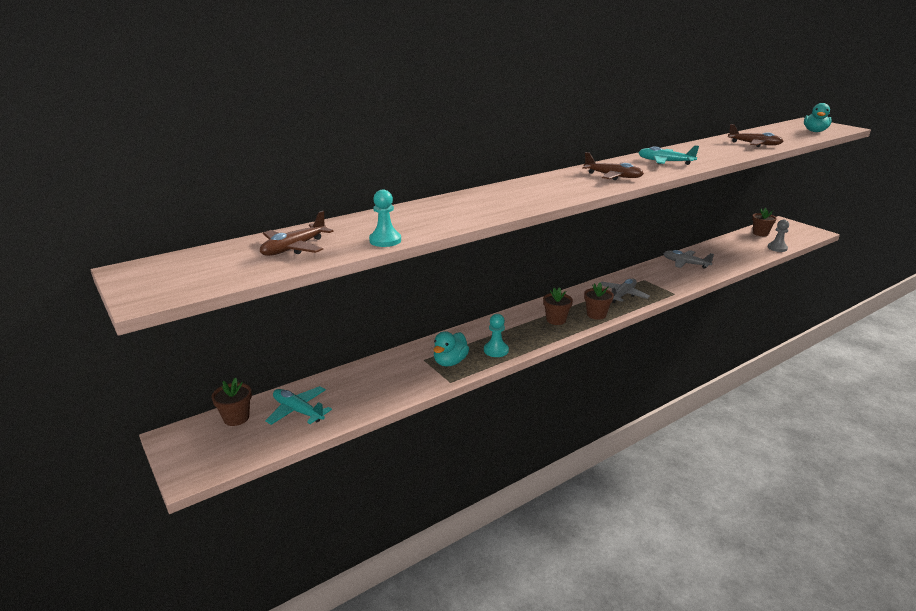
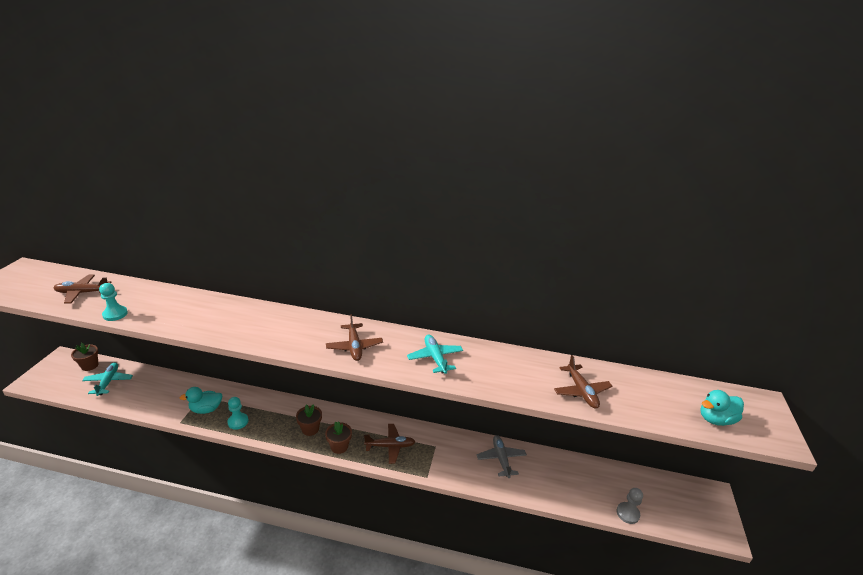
camera: 45 degrees right, 5 degrees up
grey plane [601,279,650,303] -> brown plane [364,424,415,464]
brown flower pot [752,208,777,236] -> none

